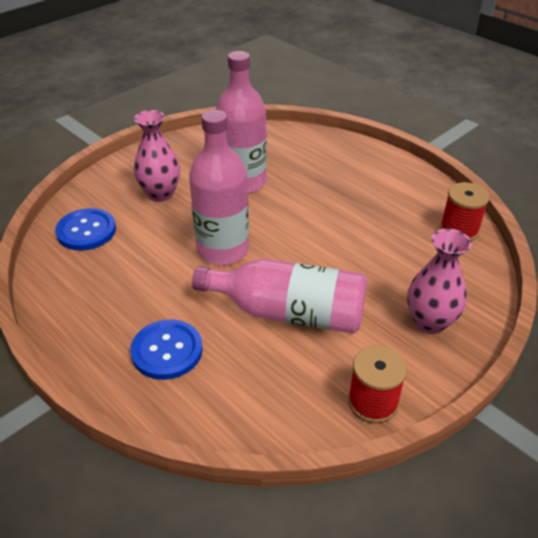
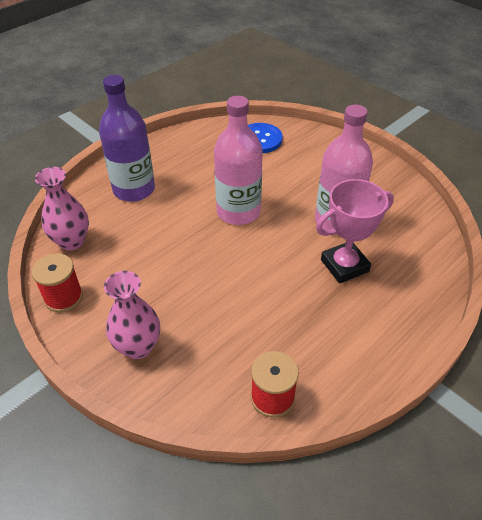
camera: 90 degrees right, 5 degrees up
blue button [130,319,203,380] -> purple bottle [99,75,155,202]
pink vase [134,110,180,202] -> pink vase moved to [35,167,89,251]
pink bottle [192,259,367,334] -> none
none -> pink trophy [316,179,394,283]

